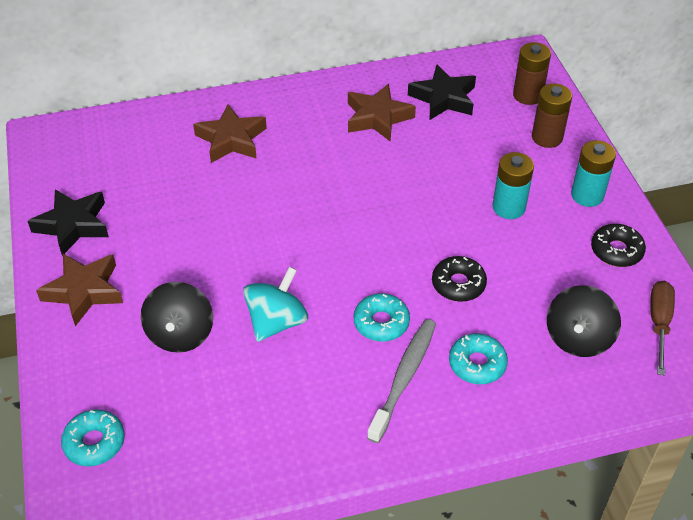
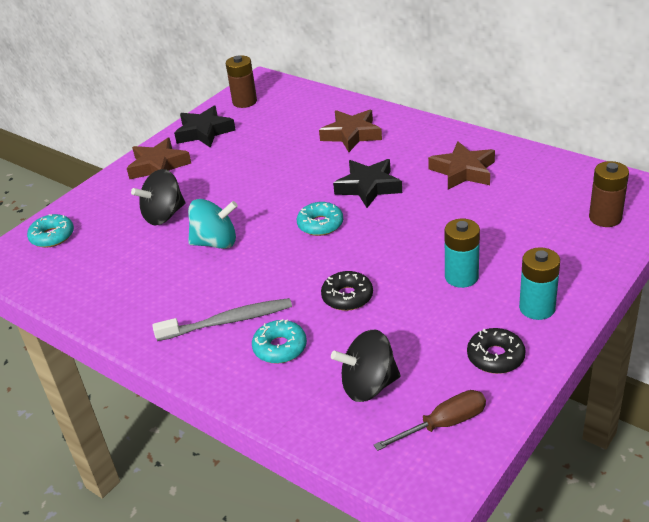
camera: 55 degrees right, 10 degrees down
turquoise donut [354,293,410,342] -> turquoise donut moved to [297,202,343,236]
black star [408,65,476,120] -> black star moved to [333,159,402,208]
brown battery [532,84,572,148] -> brown battery moved to [226,55,257,108]

